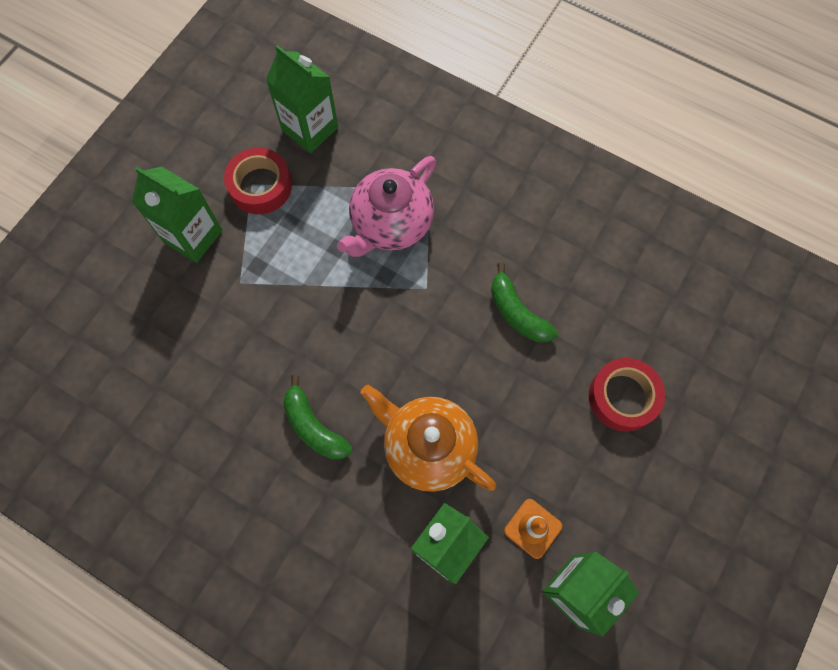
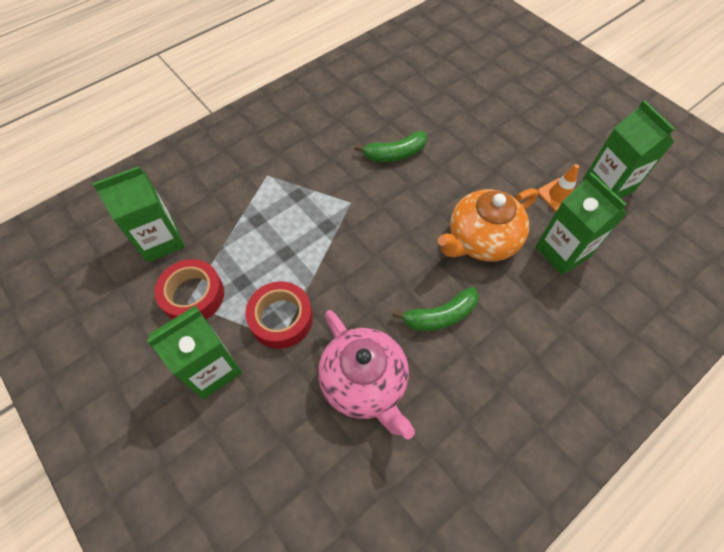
camera: 70 degrees left, 10 degrees down
pink teapot [337,156,436,257] -> pink teapot moved to [318,310,415,439]
red tape [589,358,665,432] -> red tape moved to [246,281,313,349]

